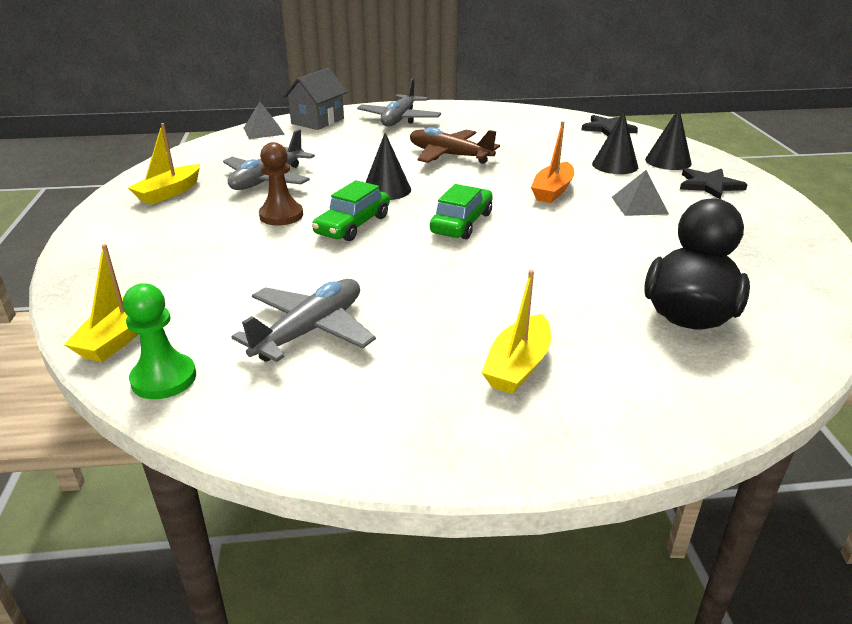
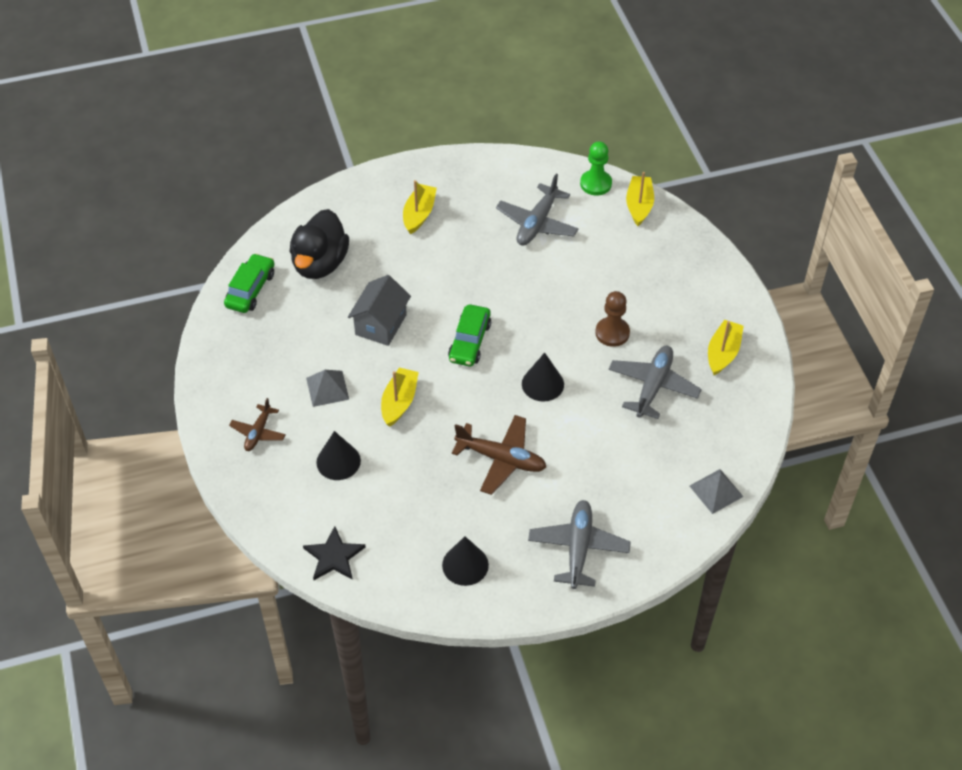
camera: 170 degrees right, 20 degrees up
grey house [283,68,347,130] -> grey house moved to [348,275,411,346]
green car [312,180,390,241] -> green car moved to [224,253,274,313]
orange boat [531,121,574,203] -> yellow boat [381,367,419,427]
black cone [645,108,692,170] -> black cone moved to [442,536,489,586]
black star [680,168,748,199] -> brown plane [229,398,286,451]

